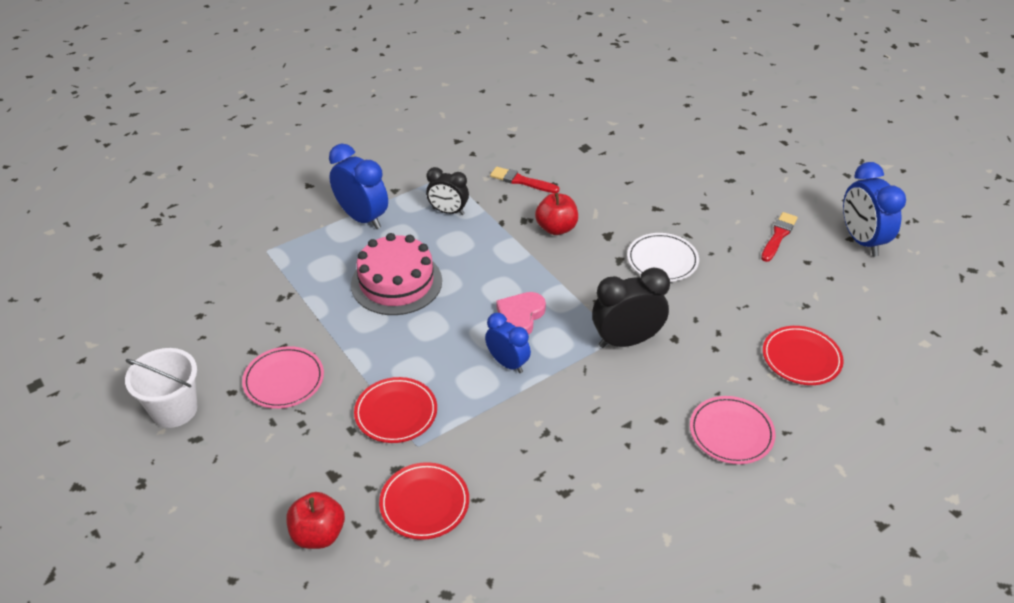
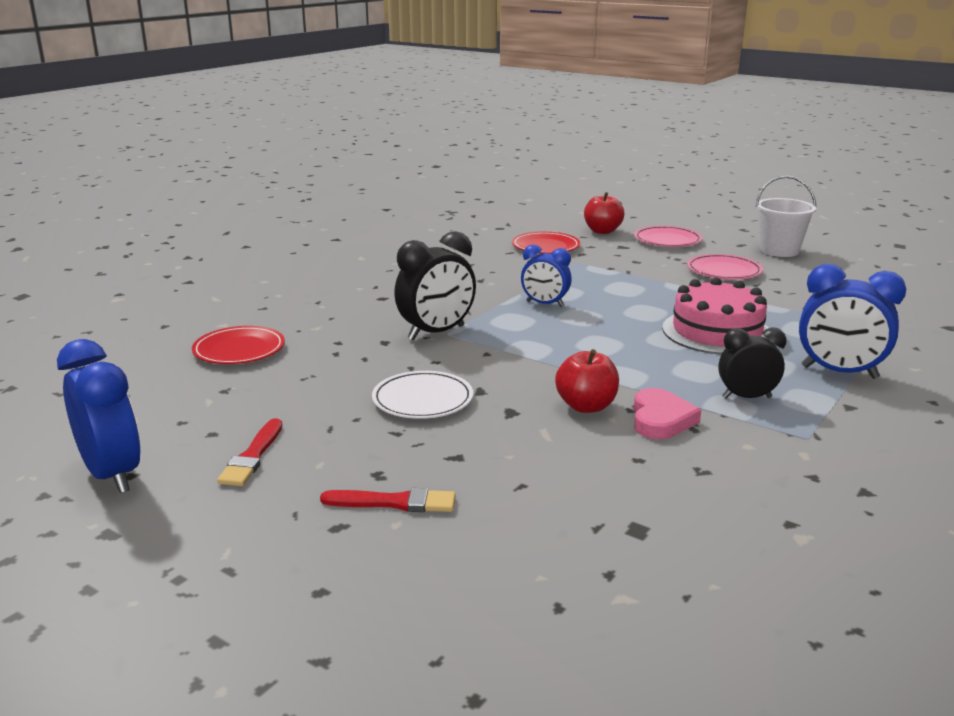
camera: 160 degrees right, 20 degrees down
red plate [354,377,437,443] -> none
red brush [490,166,560,193] -> red brush moved to [320,488,456,512]
pink heart [496,292,546,335] -> pink heart moved to [634,388,701,439]
pink plate [690,396,776,464] -> pink plate moved to [634,226,702,247]

